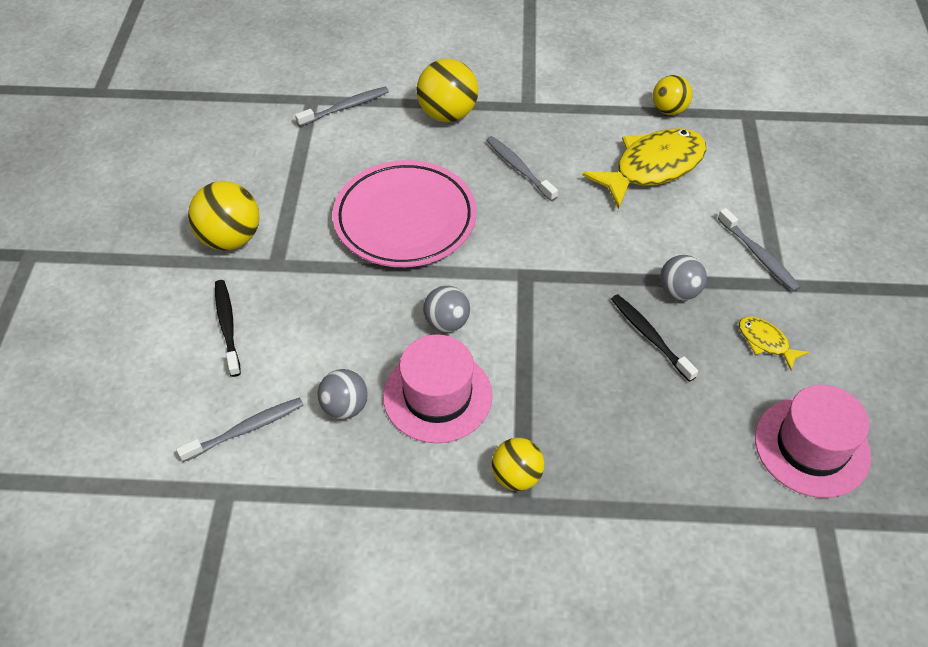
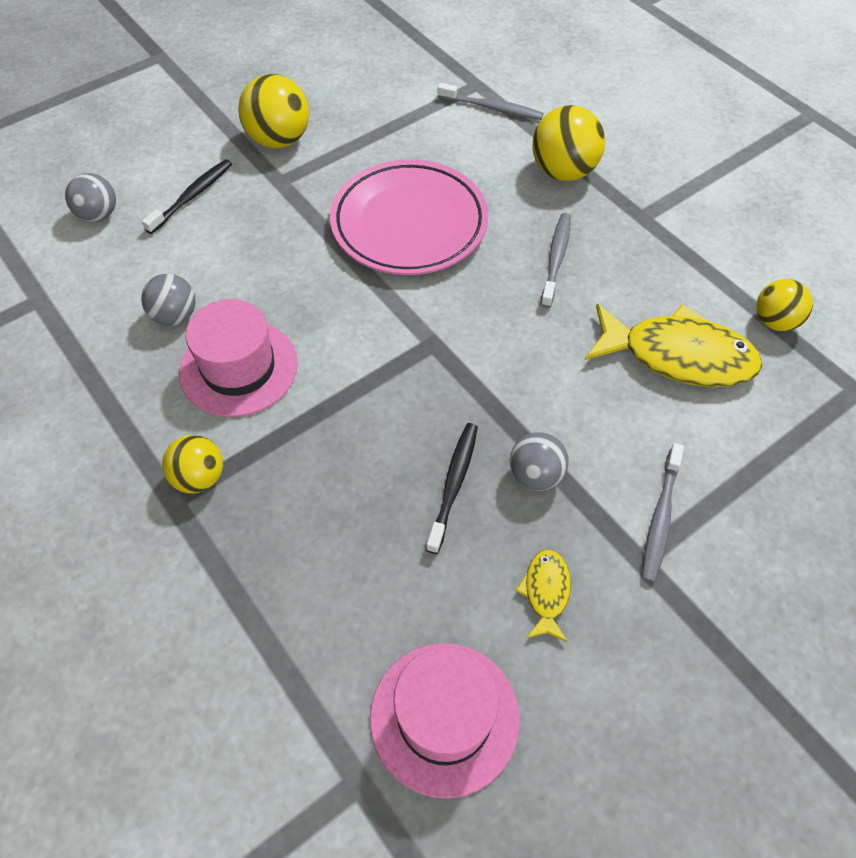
camera: 50 degrees right, 5 degrees up
grey toothbrush [176,397,304,462] -> none
grey ball [423,286,470,333] -> grey ball moved to [65,173,116,222]

